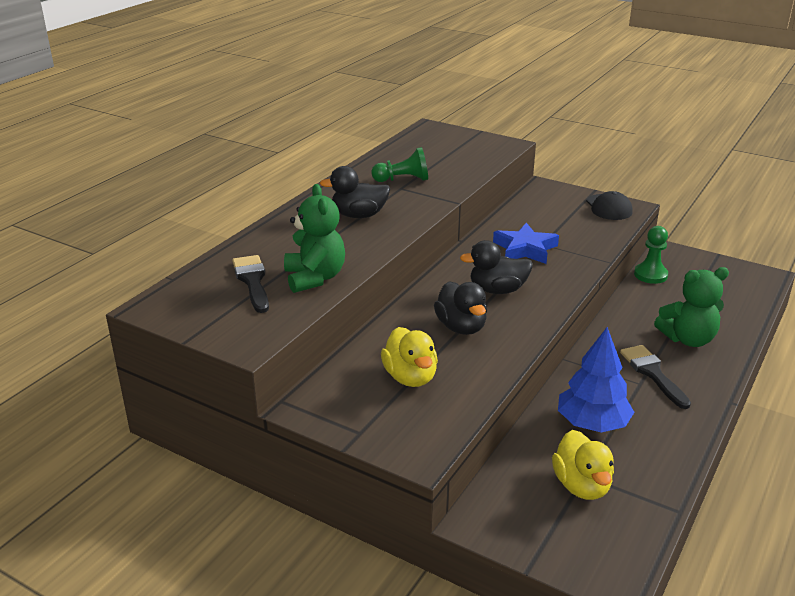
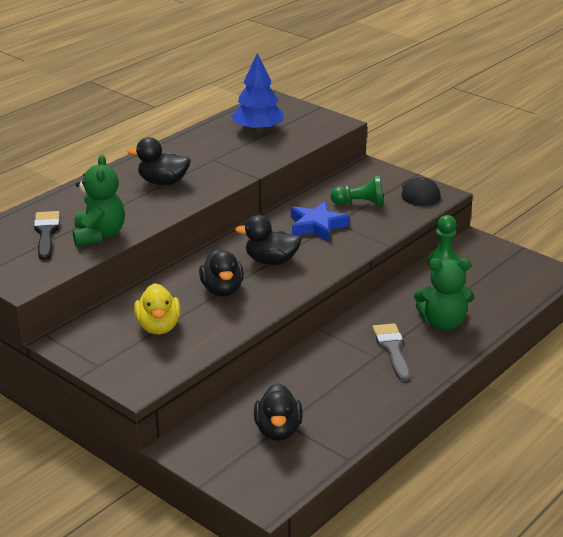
camera: 10 degrees right, 0 degrees up
green pawn [372,147,428,182] -> green pawn moved to [331,175,384,206]
yellow duck [552,430,614,500] -> black duck [254,383,303,441]
blue tree [558,327,634,432] -> blue tree moved to [231,53,284,133]
black brush [620,345,691,409] -> grey brush [372,323,410,381]

